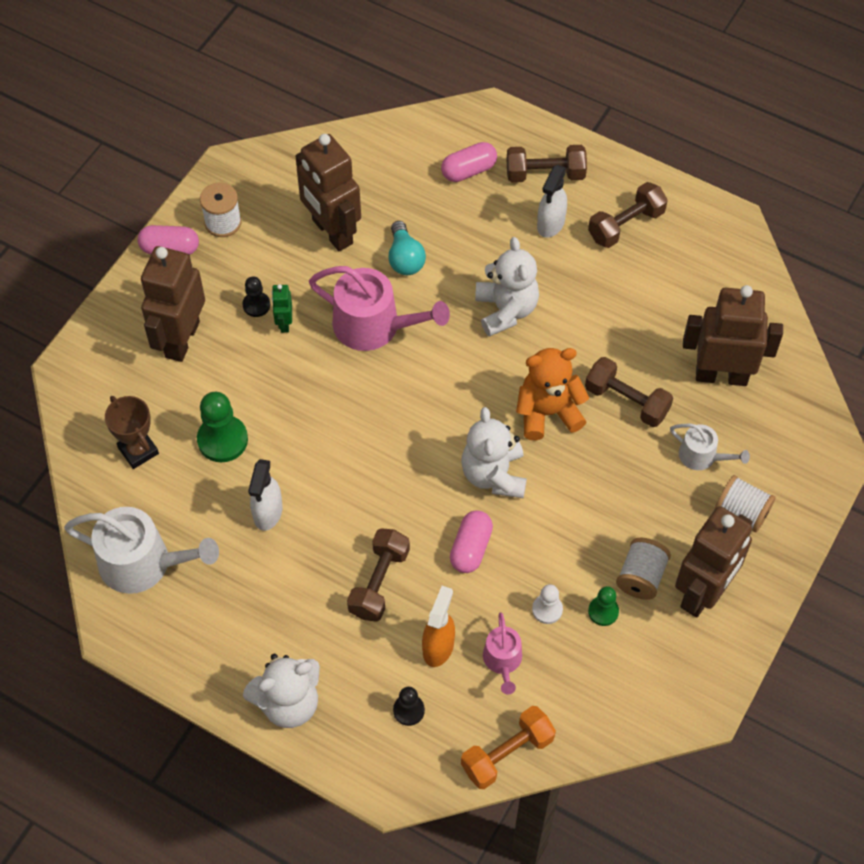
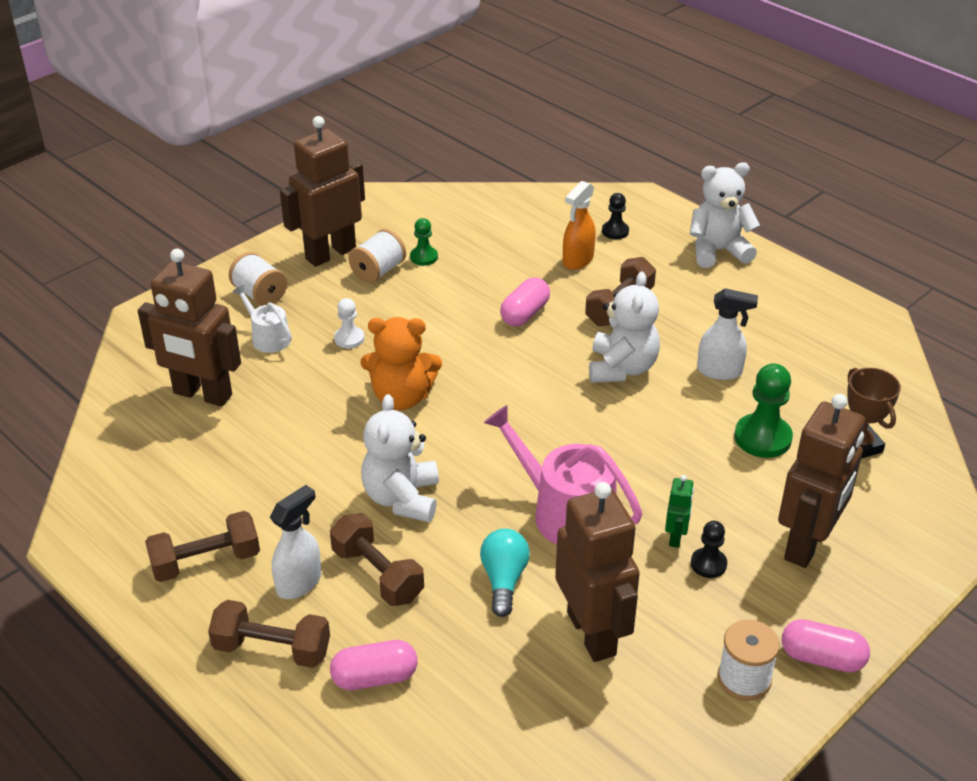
camera: 165 degrees left, 20 degrees down
white watering can [64,507,219,594] -> none
white spray bottle [248,459,282,531] -> white spray bottle turned 75 degrees clockwise [697,288,758,380]
white teddy bear [461,407,527,498] -> white teddy bear moved to [589,272,660,383]
orange dumbbell [461,706,556,789] -> none
pink watering can [483,612,522,694] -> none
white pawn [532,584,563,624] -> white pawn moved to [334,298,364,348]
brown dumbbell [585,357,673,427] -> brown dumbbell moved to [330,513,424,606]

